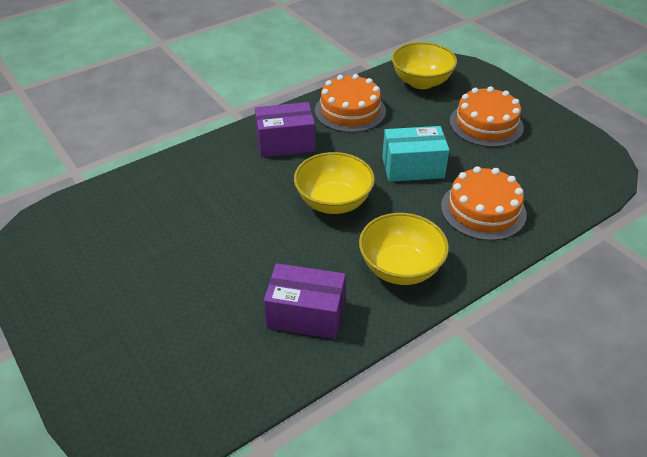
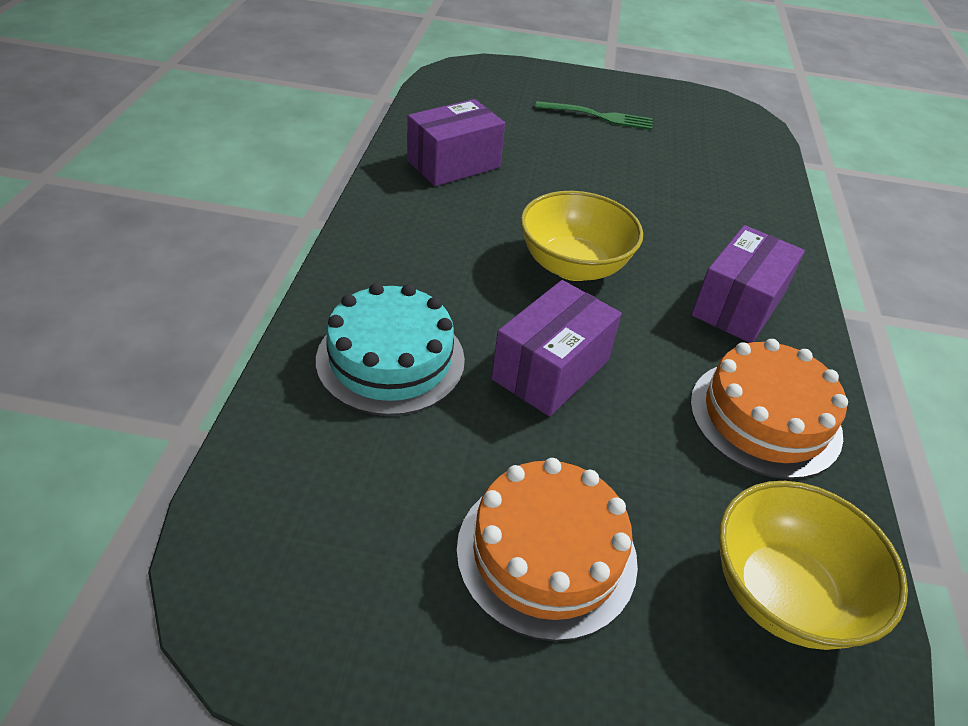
camera: 130 degrees right, 0 degrees up
yellow bowl [359,213,449,285] -> none
turquoise box [382,126,449,182] -> purple box [492,280,622,416]
orange cake [441,166,527,241] -> turquoise cake [316,283,465,416]
none -> green fork [535,101,653,130]

